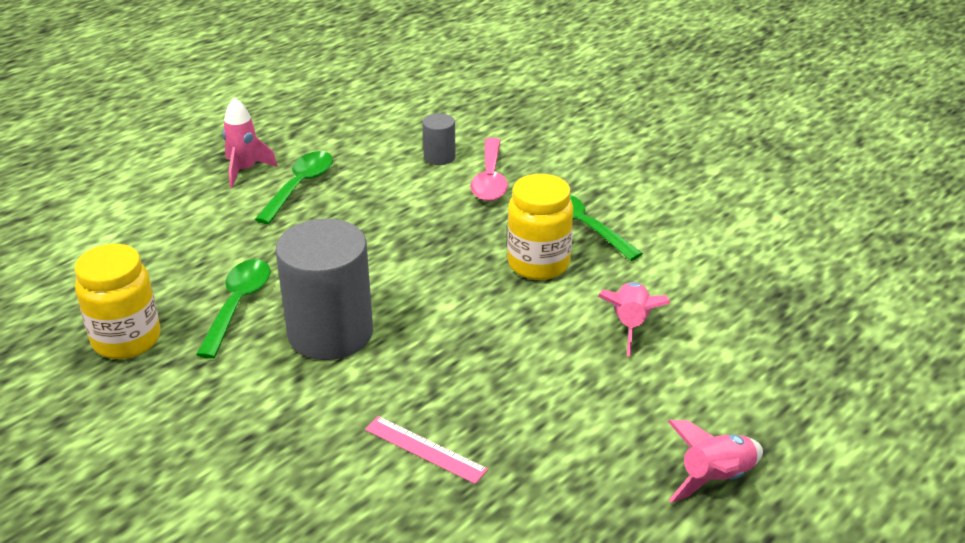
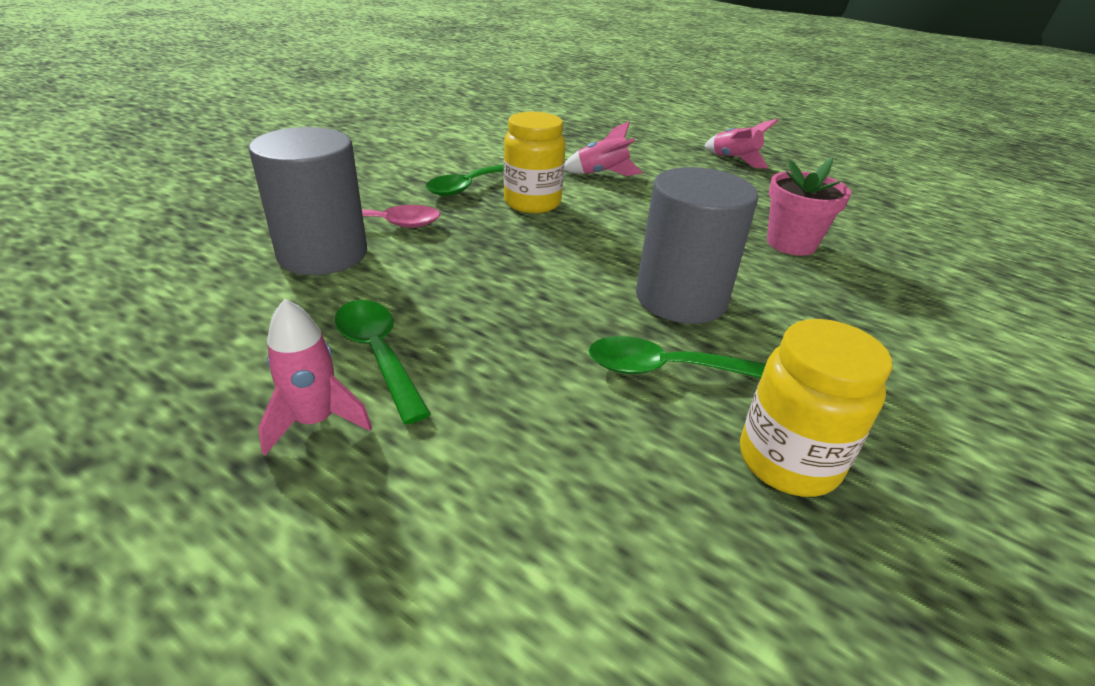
camera: 100 degrees left, 0 degrees up
green spoon [255,151,333,224] -> green spoon turned 45 degrees clockwise [335,300,431,424]
pink ruler [365,416,488,484] -> pink flower pot [767,157,851,256]
grey cylinder [422,113,456,165] -> grey cylinder [249,127,367,275], size x2.16

